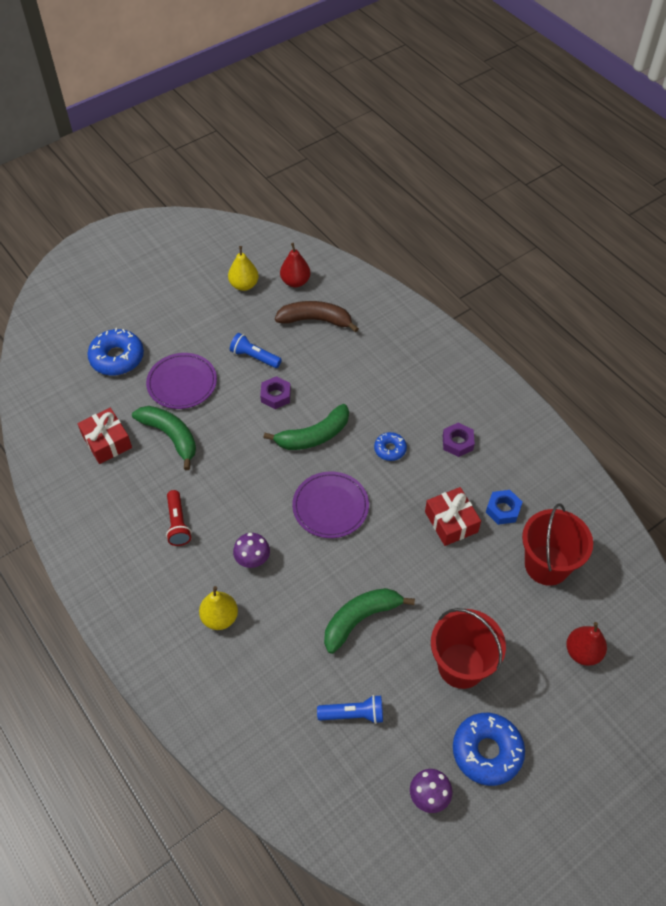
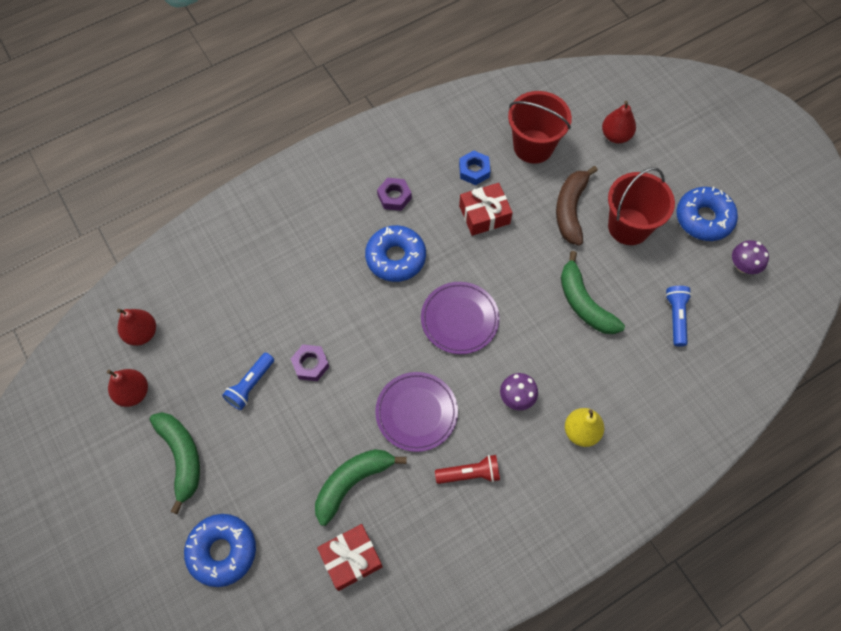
camera: 85 degrees left, 10 degrees up
purple plate [146,353,217,409] -> purple plate moved to [375,372,458,452]
yellow pear [228,246,259,291] -> red pear [107,369,148,407]
green banana [263,404,349,450] -> green banana moved to [149,412,200,514]
brown banana [275,301,359,333] -> brown banana moved to [556,166,598,245]
blue donut [374,432,407,461] -> blue donut [365,225,426,282], size x1.81

